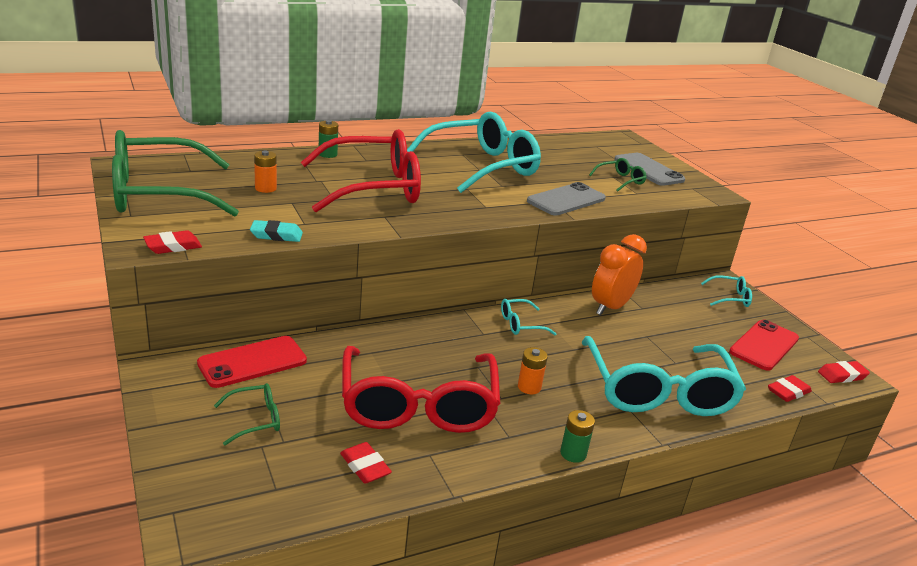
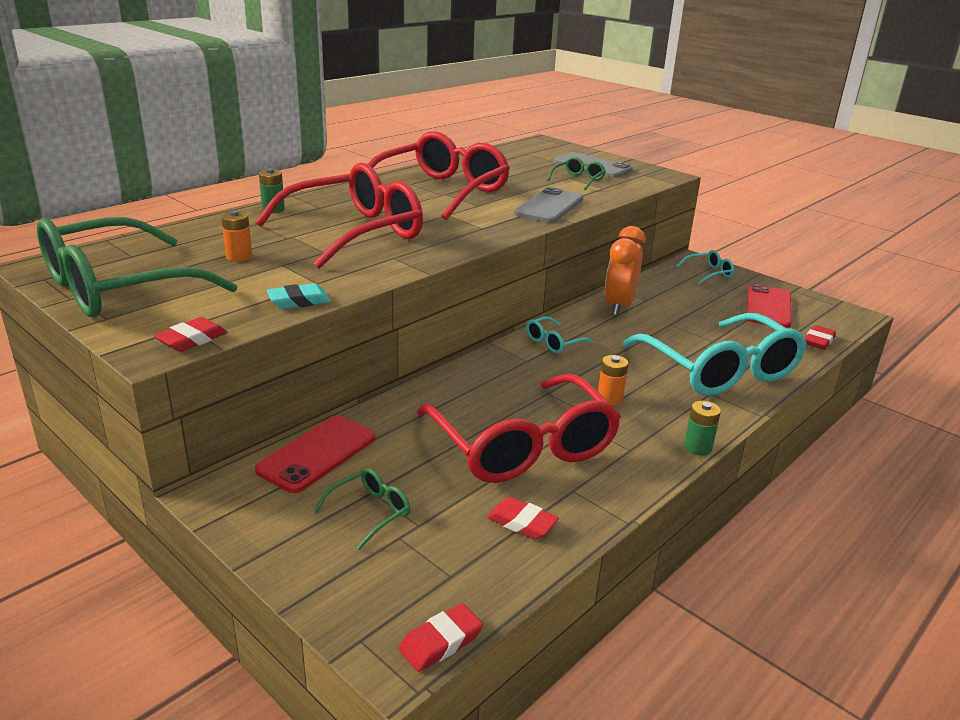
camera: 20 degrees left, 0 degrees up
turquoise glasses [407,111,541,193] -> red glasses [368,131,510,220]
red eraser [818,361,870,383] -> red eraser moved to [399,603,483,672]

